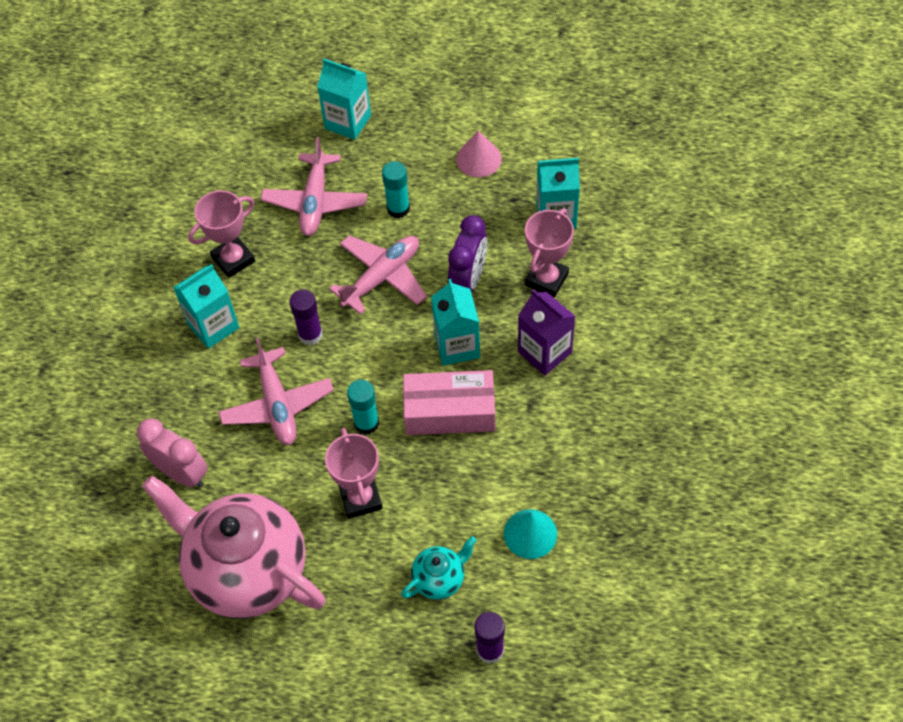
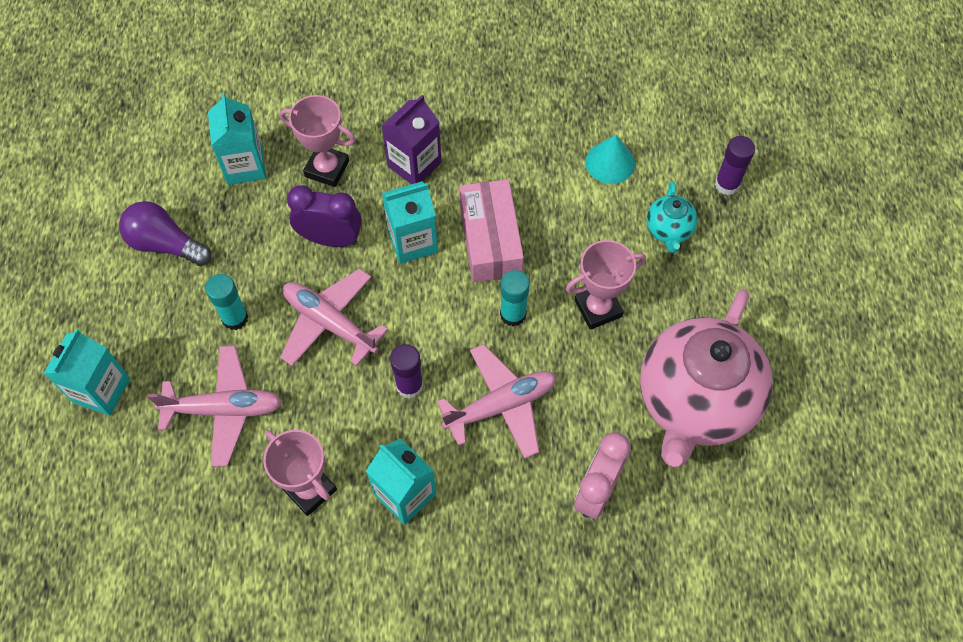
camera: 100 degrees left, 5 degrees up
turquoise teapot [401,536,477,600] -> turquoise teapot turned 135 degrees counterclockwise [646,181,698,253]
pink cone [456,131,502,177] -> purple light bulb [119,201,212,266]

